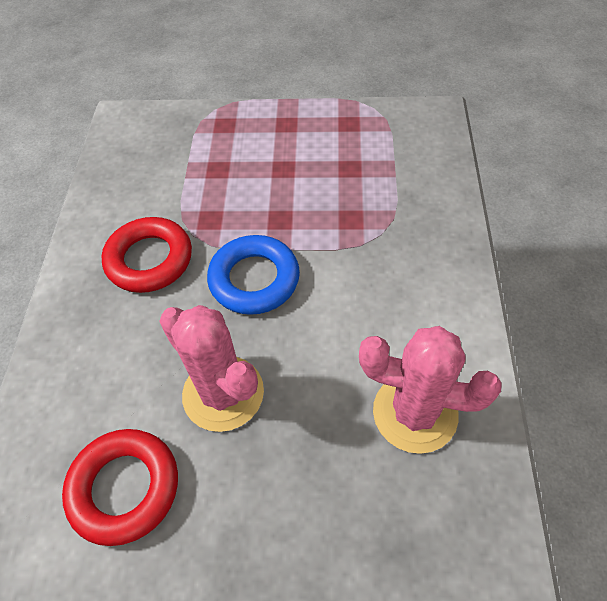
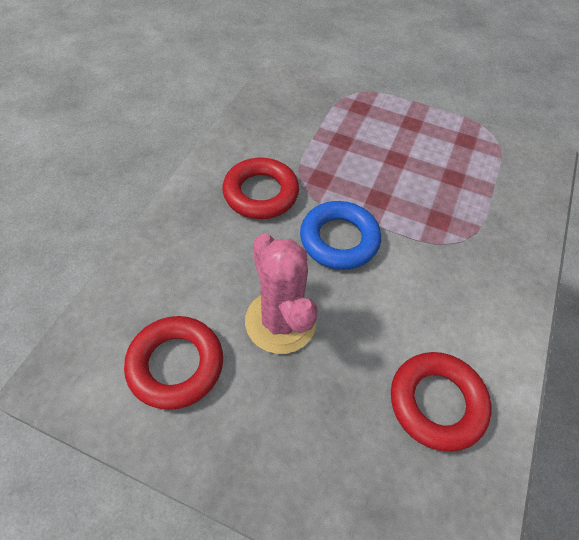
camera: 15 degrees right, 0 degrees up
pink cactus [359,326,502,454] -> red ring [391,352,492,452]

